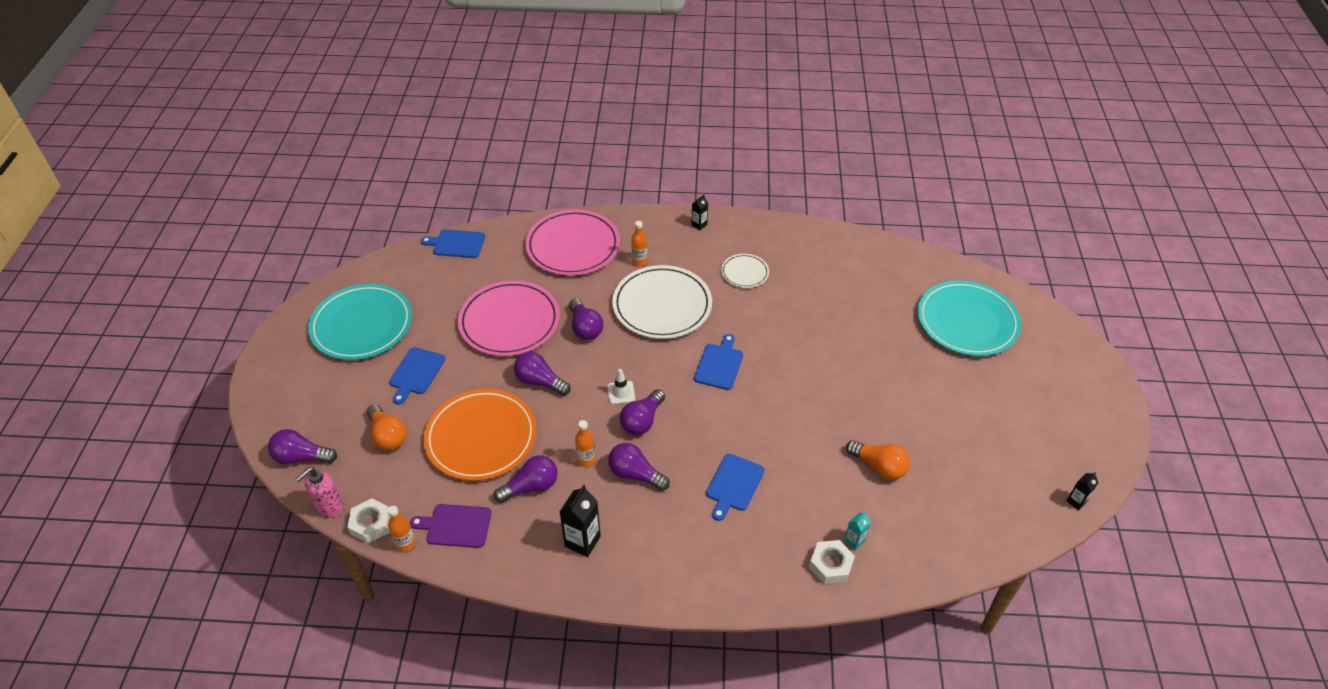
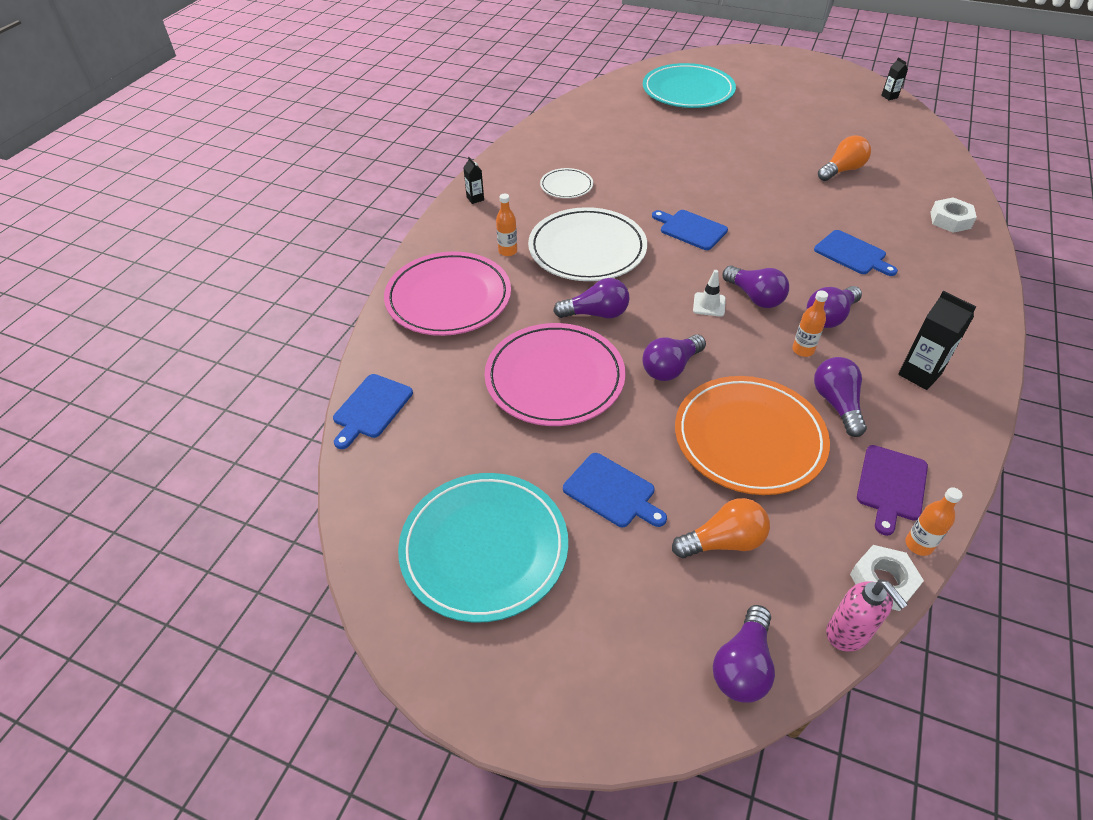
camera: 70 degrees left, 0 degrees up
turquoise carton [844,512,871,550] -> none

